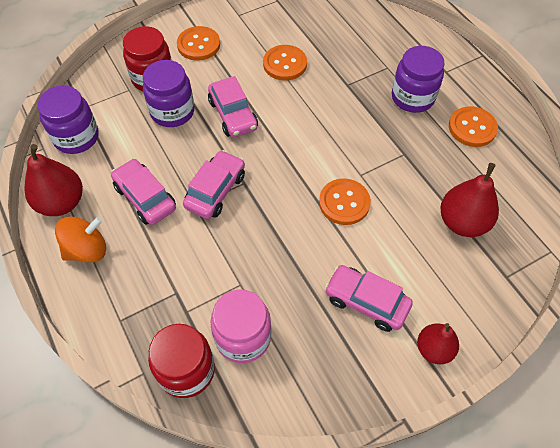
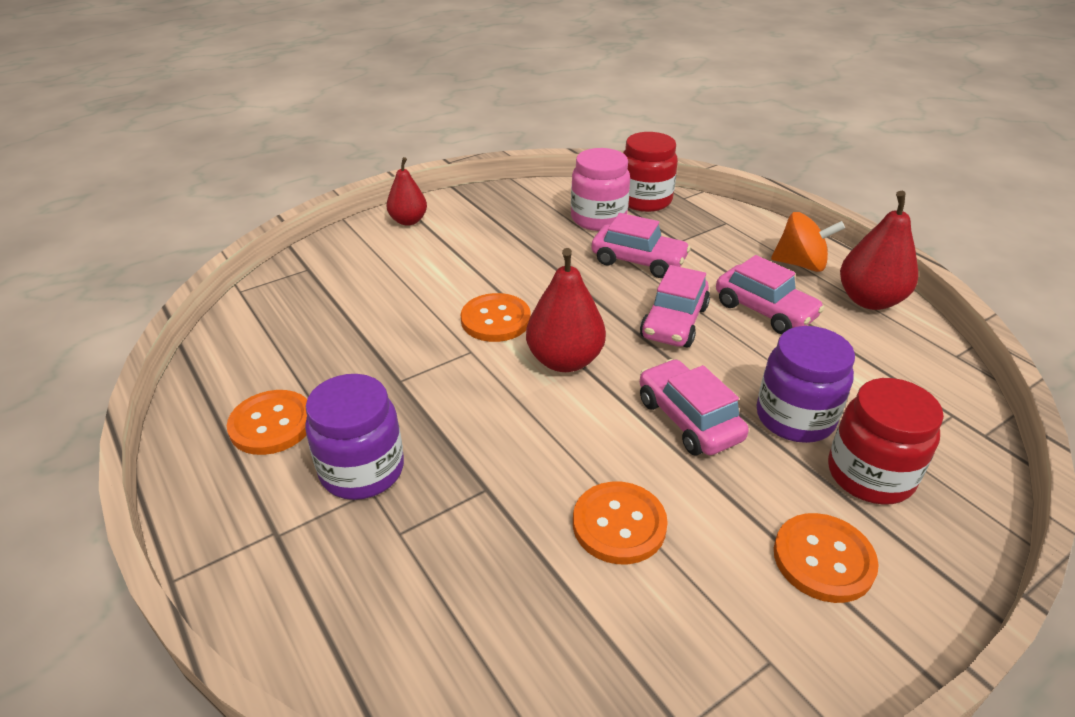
camera: 175 degrees right, 20 degrees down
purple jar [37,86,99,154] -> none
orange spinning top [55,217,106,262] -> orange spinning top turned 135 degrees counterclockwise [771,212,845,272]
pink car [324,265,413,332] -> pink car moved to [592,213,691,278]
red pear [440,163,499,237] -> red pear moved to [526,248,606,372]

